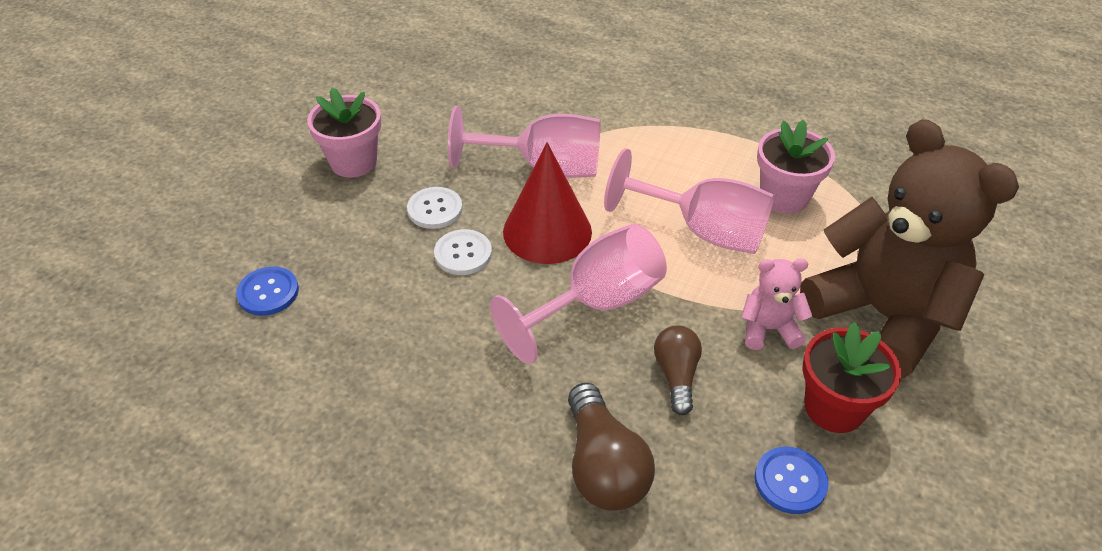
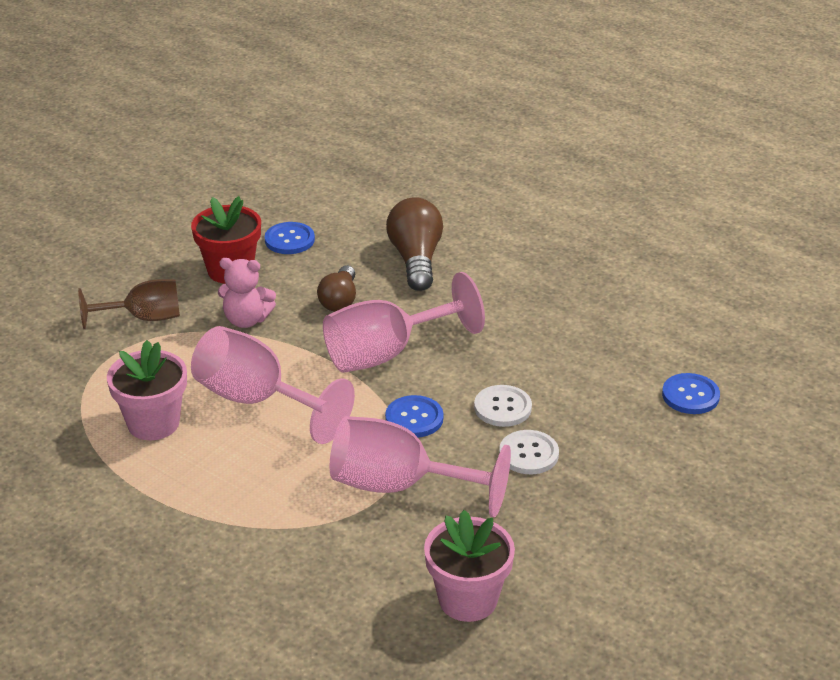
camera: 170 degrees left, 10 degrees down
pink flower pot [307,87,381,178] -> pink flower pot moved to [424,510,515,622]
red cone [503,142,592,264] -> blue button [385,395,443,438]
brown teddy bear [800,119,1019,378] -> brown goblet [78,279,180,329]

